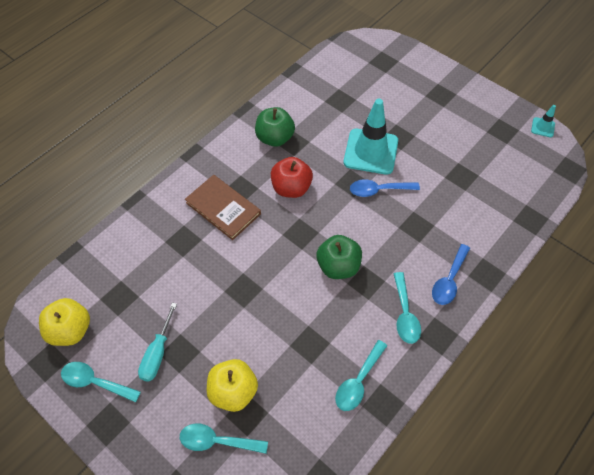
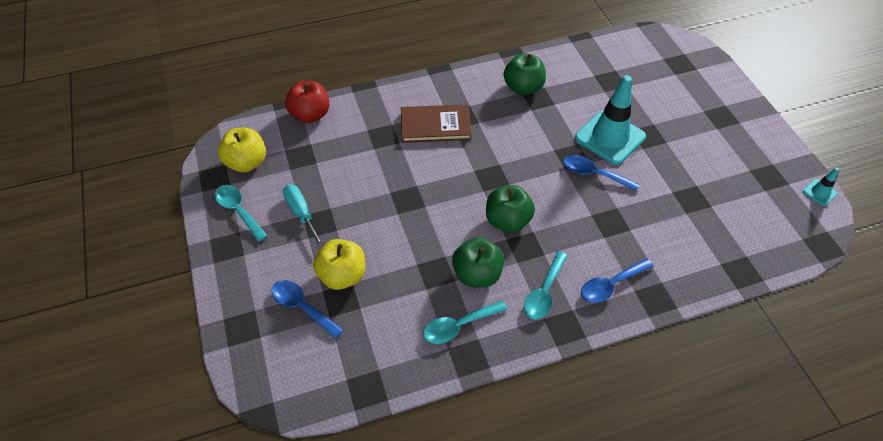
camera: 30 degrees right, 5 degrees down
turquoise screwdriver [138,303,177,382] -> turquoise screwdriver turned 105 degrees clockwise [283,184,324,248]
turquoise spoon [180,424,268,454] -> blue spoon [271,280,343,339]
brown book [185,175,261,240] -> brown book turned 75 degrees counterclockwise [401,104,472,143]
red apple [271,157,313,198] -> red apple moved to [285,80,329,123]
none -> green apple [452,237,504,287]

